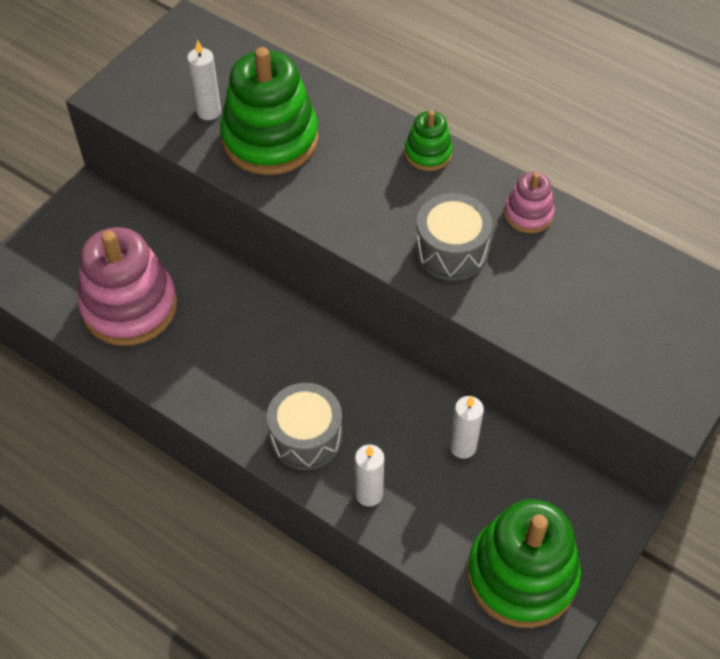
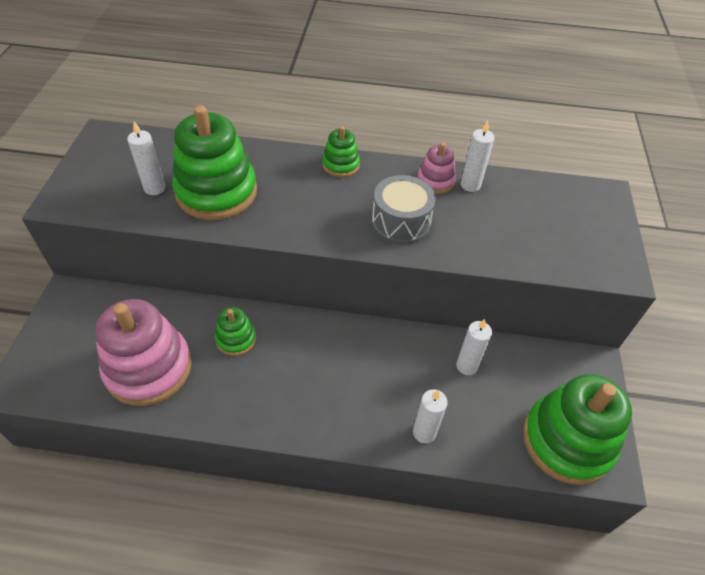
camera: 30 degrees left, 5 degrees down
grey drum [267,383,343,470] -> none
none -> green stacking toy [215,307,256,356]
none -> white candle [461,120,494,192]

